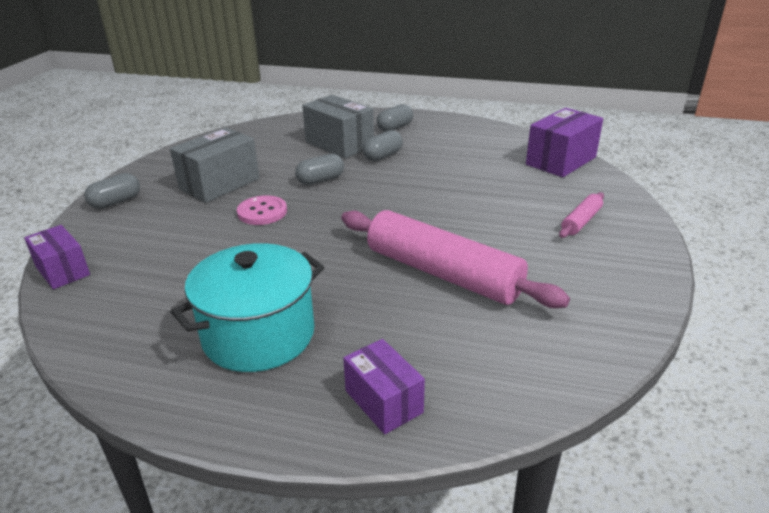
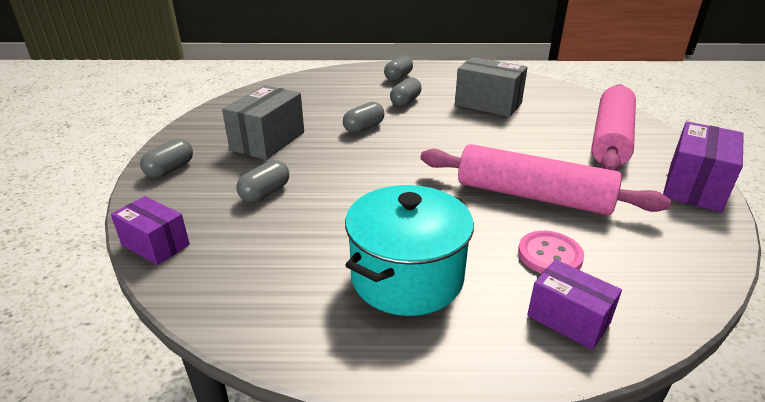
camera: 15 degrees left, 0 degrees up
pink button [237,196,287,225] -> pink button moved to [518,231,584,274]
grey box [302,95,374,159] -> grey box moved to [455,57,528,117]
purple box [526,108,603,177] -> purple box moved to [663,121,744,212]
pink rolling pin [559,192,604,238] -> pink rolling pin [591,84,636,171], size x2.22
none -> grey capsule [236,160,289,203]

